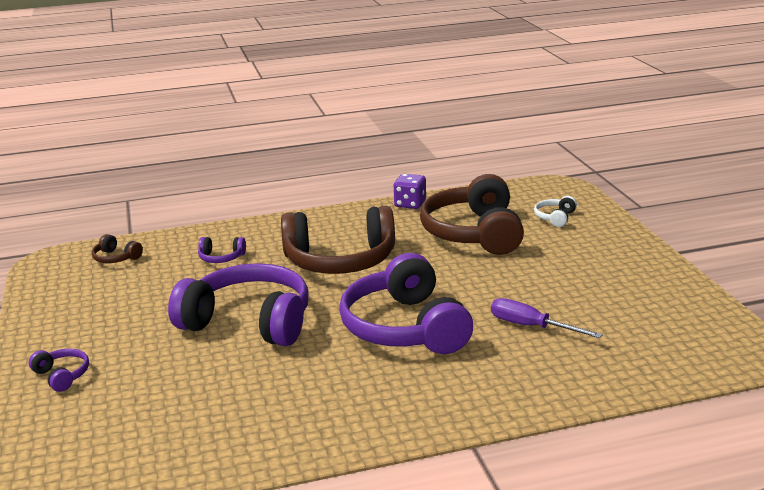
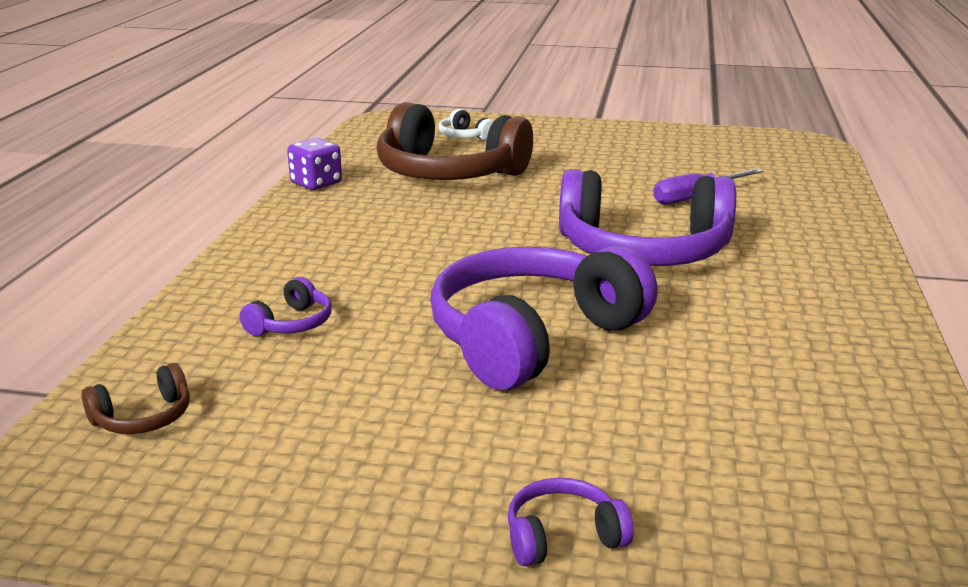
camera: 65 degrees left, 0 degrees up
brown headphones [281,206,395,274] -> none

